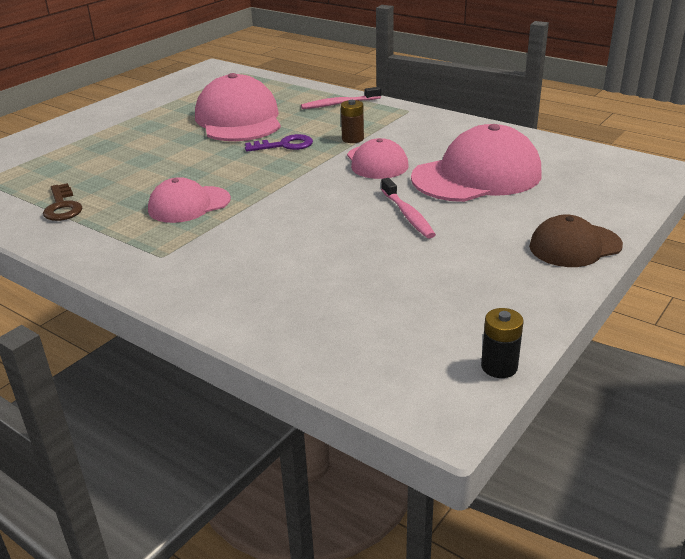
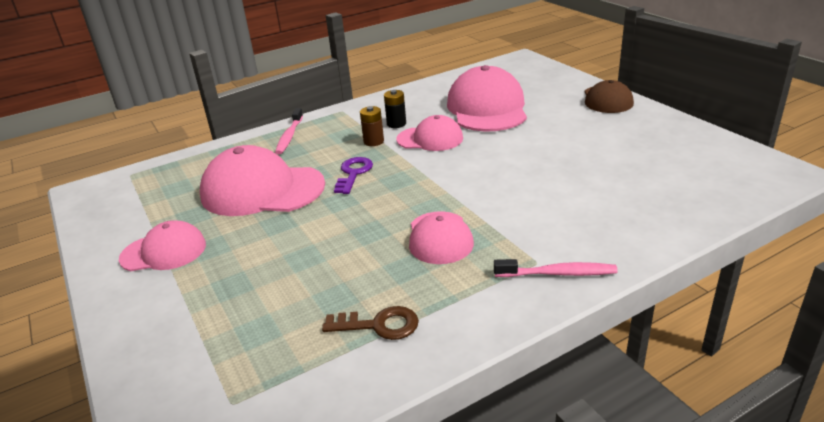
camera: 65 degrees left, 0 degrees up
pink toothbrush [381,178,436,239] -> pink toothbrush moved to [494,259,618,277]
black battery [481,308,524,378] -> black battery moved to [384,90,406,128]
none -> pink cap [119,220,206,271]

